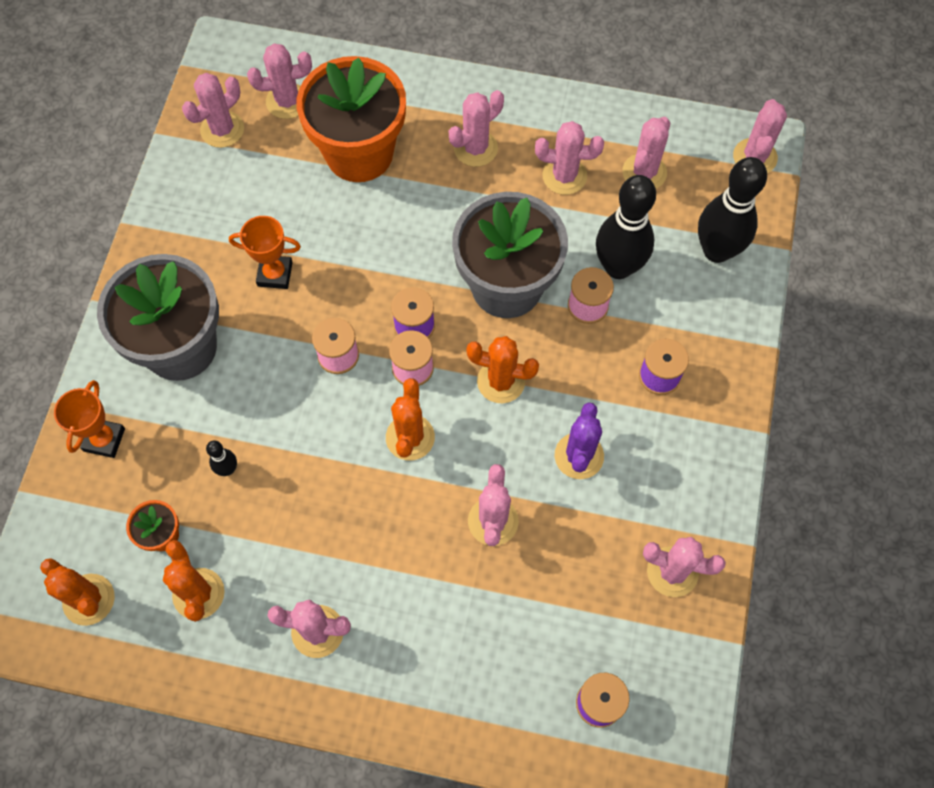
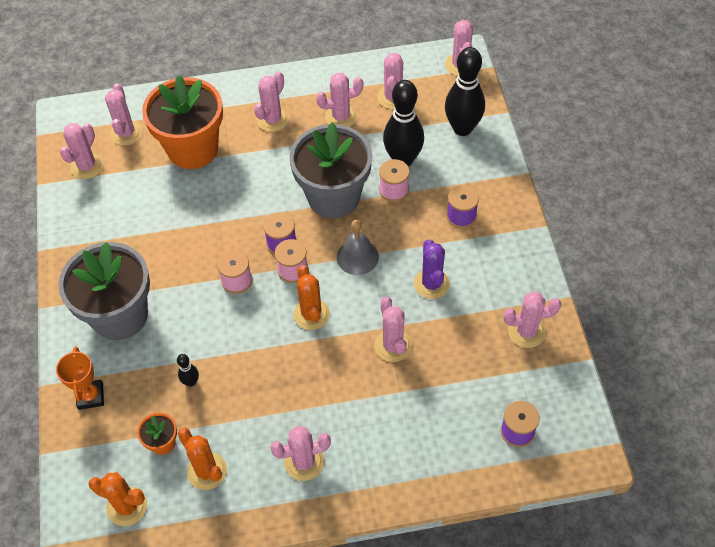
camera: 20 degrees left, 10 degrees down
orange trophy [229,216,301,289] -> none
pink cactus [247,43,312,119] -> pink cactus turned 60 degrees counterclockwise [105,83,143,146]
orange cactus [466,336,539,403] -> grey bell [337,220,379,275]

